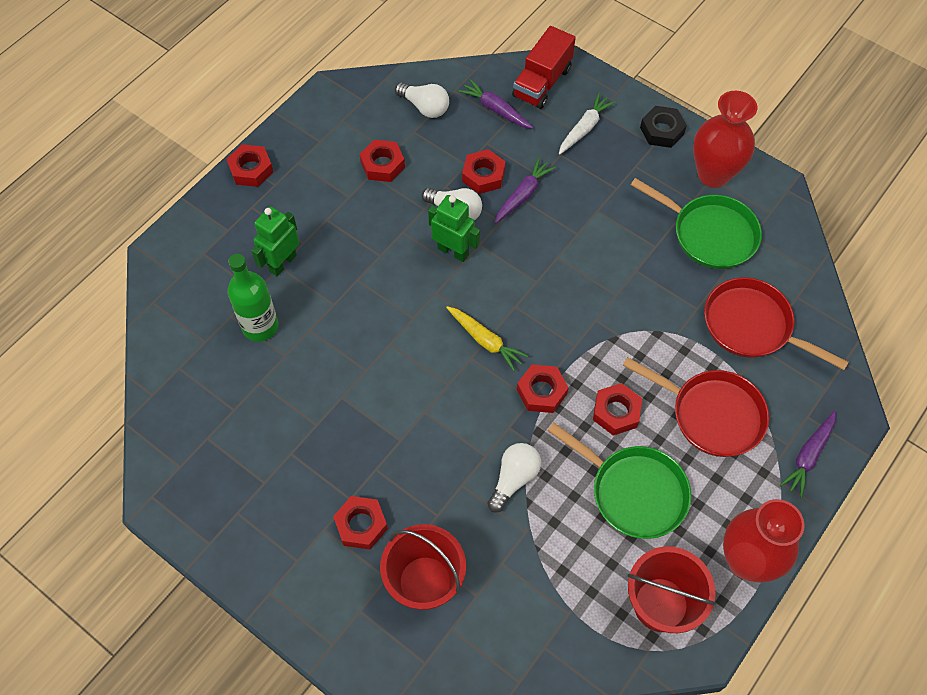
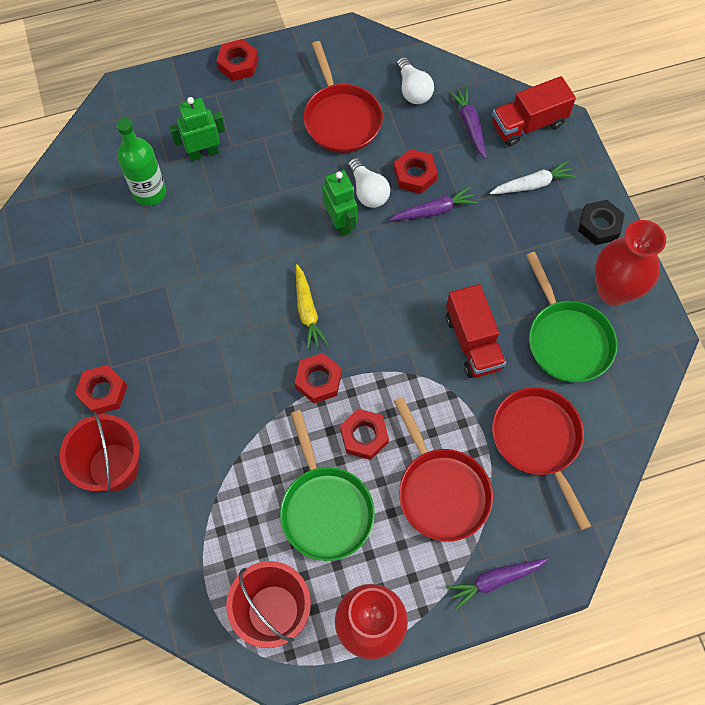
camera: 35 degrees right, 5 degrees up
red nut [360,140,405,182] -> red pan [303,41,383,153]
white light bulb [487,443,541,513] -> none
none -> red truck [446,284,506,378]

